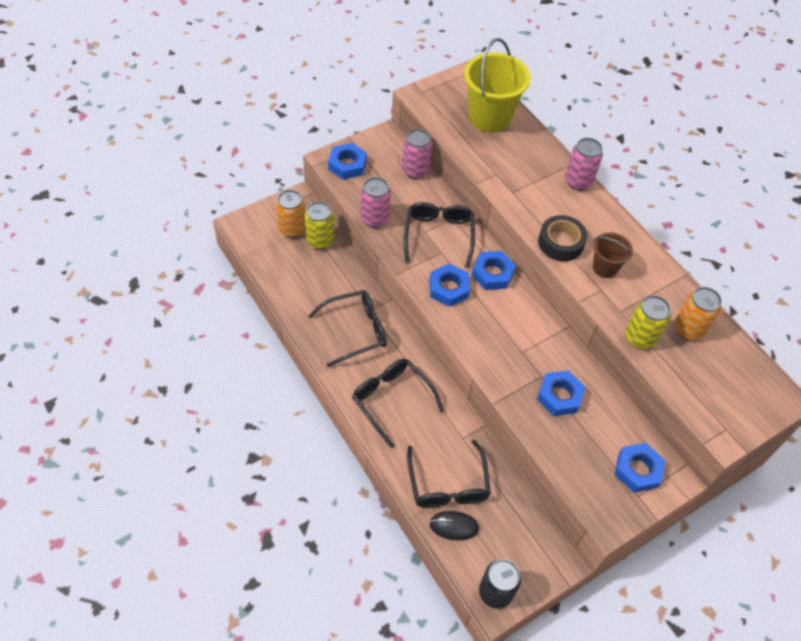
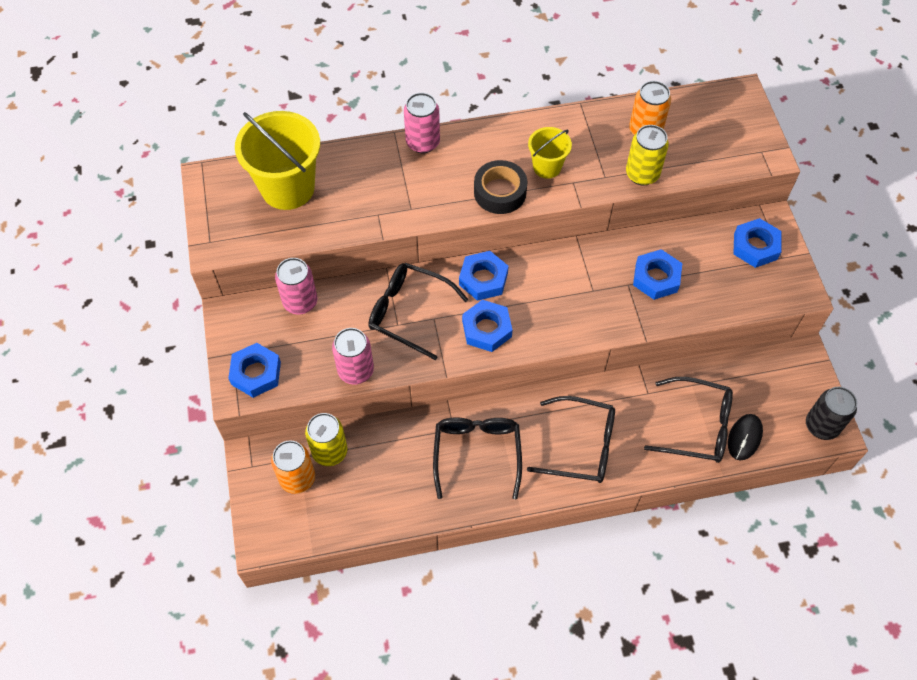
camera: 65 degrees left, 5 degrees up
black glasses [352,359,444,448] -> black glasses turned 150 degrees counterclockwise [527,396,615,483]
brown bucket [593,232,633,278] -> yellow bucket [528,127,572,178]

